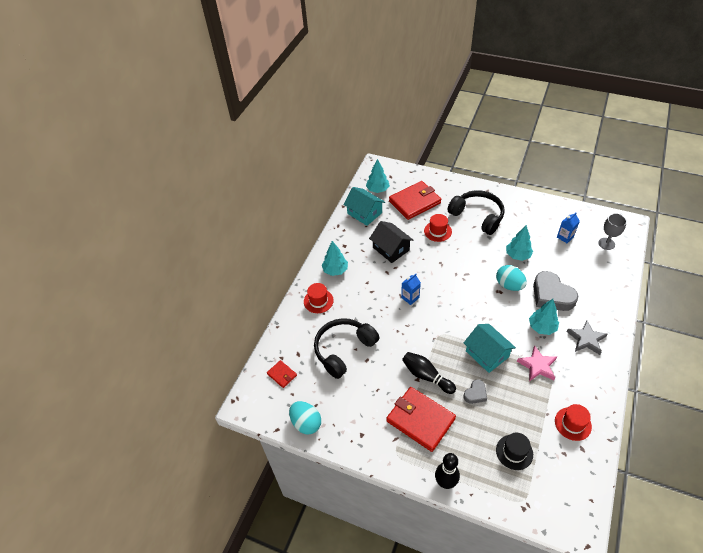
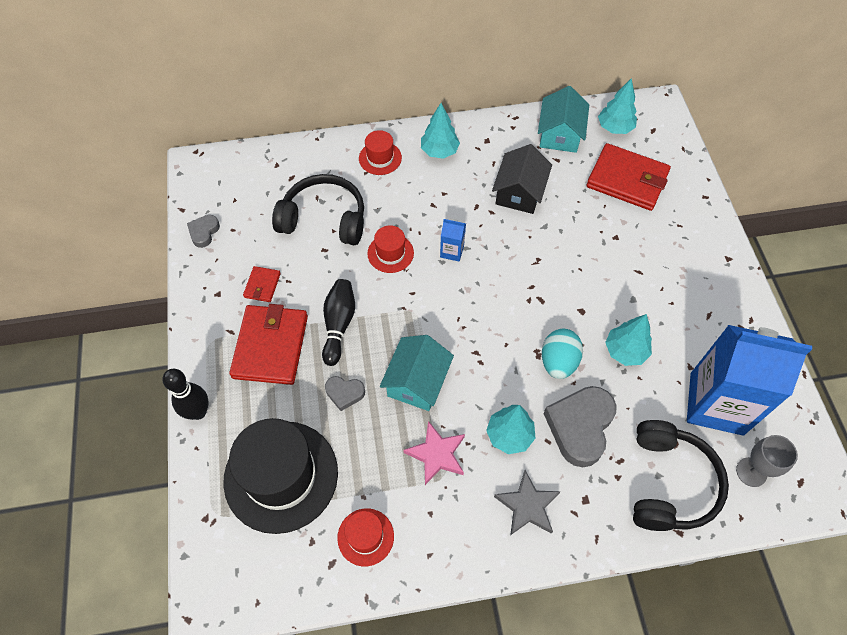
camera: 55 degrees right, 10 degrees up
red wallet [267,360,297,388] -> red wallet moved to [243,266,281,302]
turquoise egg [289,401,321,434] -> grey heart [187,215,220,248]
red hat [424,214,452,242] -> red hat moved to [367,225,414,273]
black headphones [447,190,505,235] -> black headphones moved to [633,420,729,531]
black hat [496,433,533,470] -> black hat [223,418,338,534], size x2.09
blue carton [557,212,580,243] -> blue carton [687,325,812,436], size x2.49

